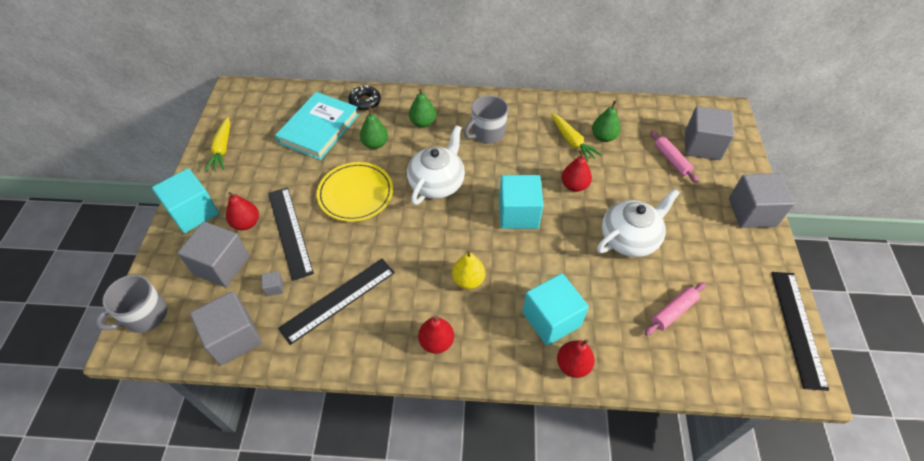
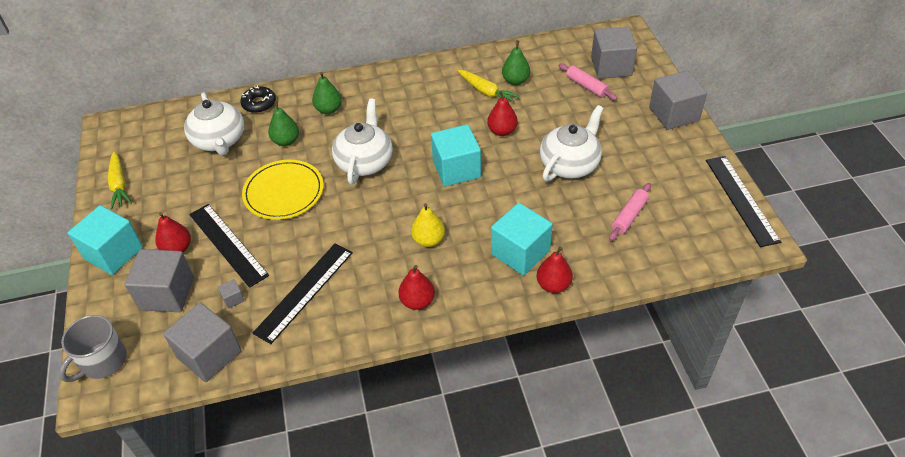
camera: 15 degrees left, 5 degrees down
turquoise book [275,92,359,160] -> white teapot [184,92,244,155]
grey mug [464,95,508,144] -> none

